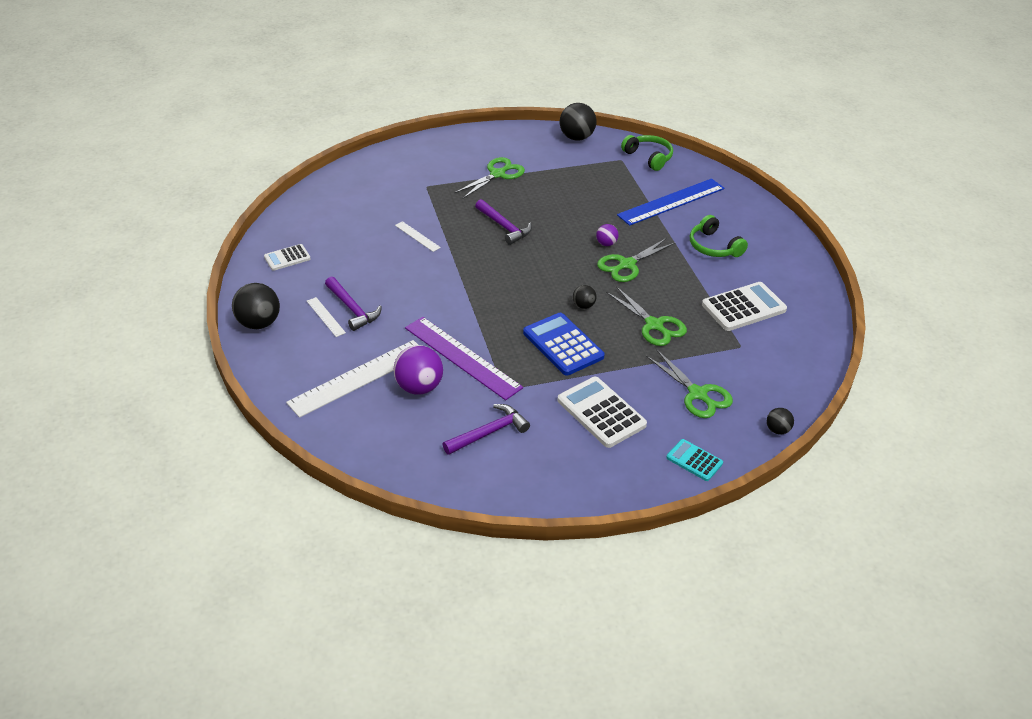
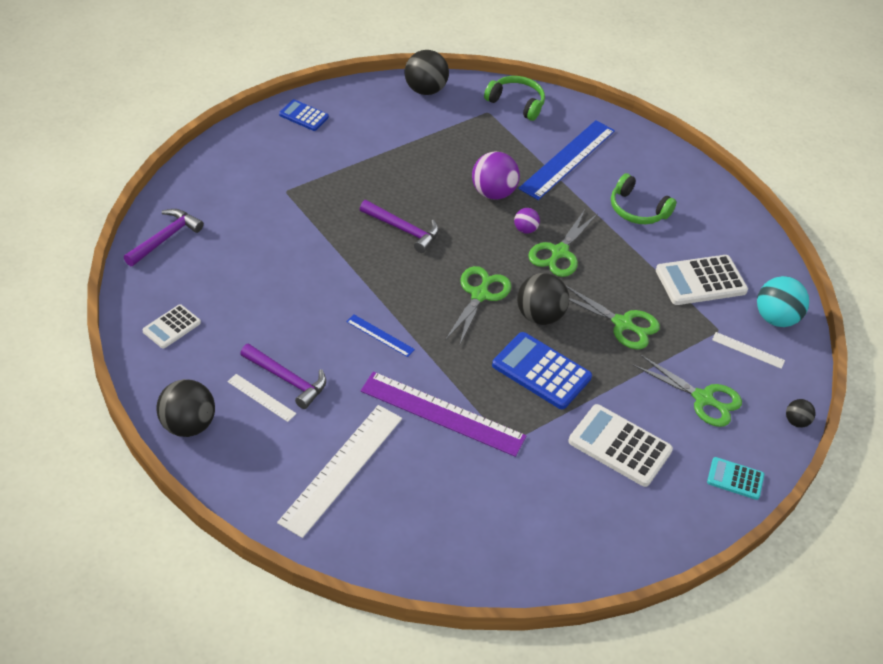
camera: 25 degrees left, 5 degrees up
purple ball [394,345,443,395] -> purple ball moved to [472,152,520,200]
white ruler [395,221,441,252] -> white ruler moved to [712,332,785,369]
purple hammer [443,404,530,455] -> purple hammer moved to [124,209,204,266]
green scissors [454,157,525,198] -> green scissors moved to [445,266,511,344]
black ball [573,285,597,309] -> black ball [517,273,569,325], size x1.89
white calculator [702,282,787,331] -> white calculator turned 150 degrees counterclockwise [656,255,748,305]
none -> blue calculator [279,99,329,131]
none -> blue ruler [346,314,415,357]
none -> turquoise ball [757,276,809,327]

